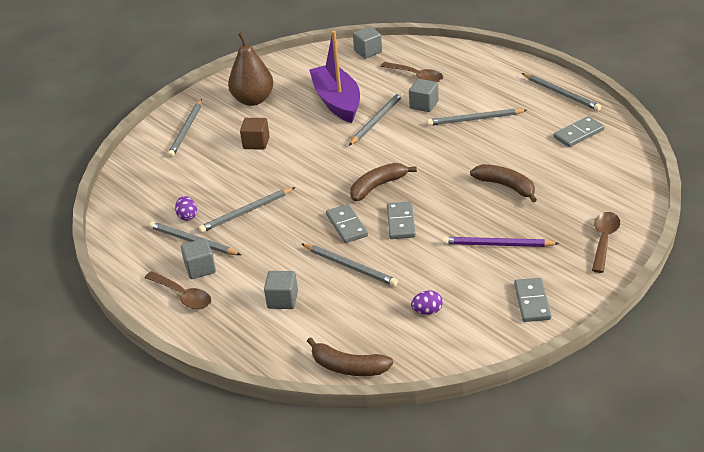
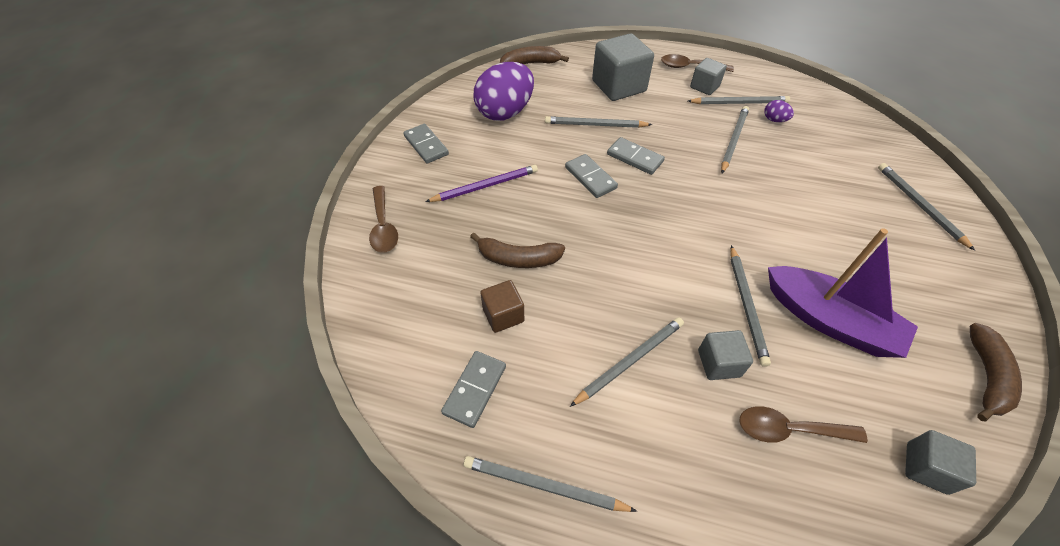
camera: 145 degrees right, 15 degrees up
brown pear [228,32,274,106] -> none
brown cube [240,118,270,150] -> brown cube moved to [480,280,524,333]
grey cube [264,271,298,309] -> grey cube [592,33,654,101], size x1.81
brown banana [350,163,417,201] -> brown banana moved to [970,323,1022,421]
purple egg [411,290,443,315] -> purple egg [473,62,534,121], size x2.44

